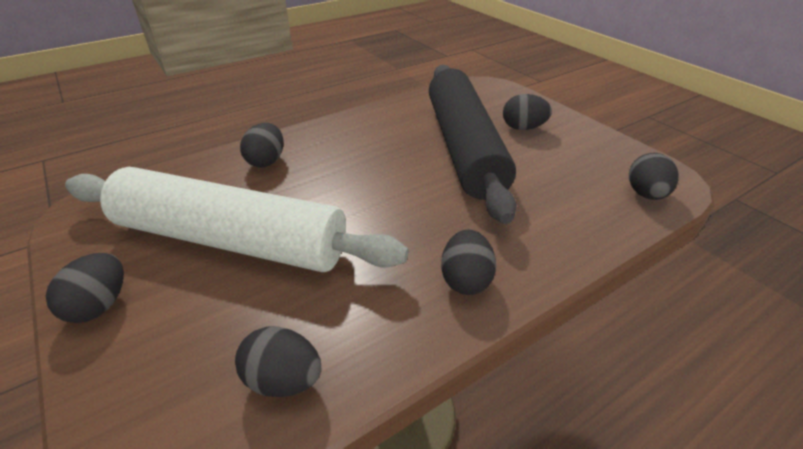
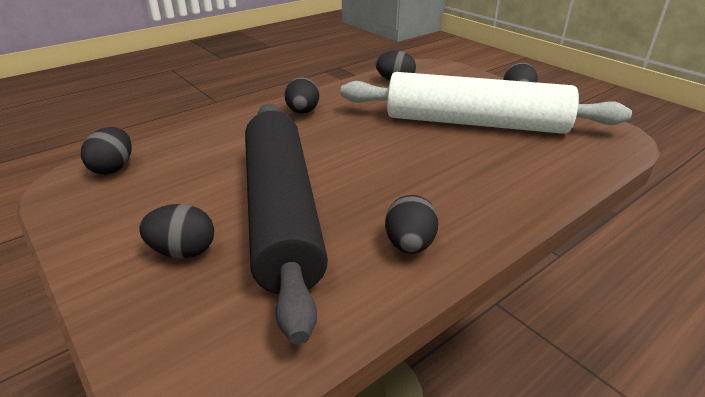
camera: 175 degrees right, 5 degrees down
black egg [240,123,283,168] -> black egg moved to [385,195,439,254]

